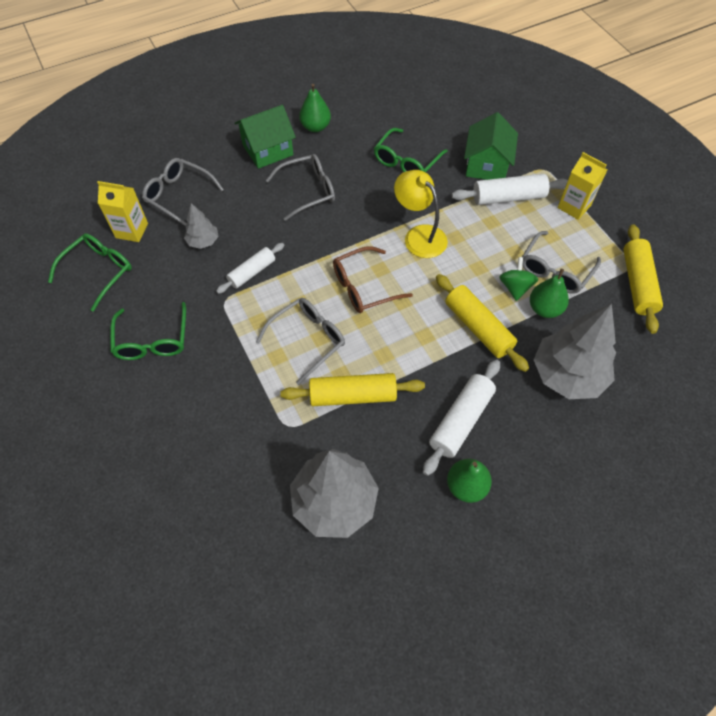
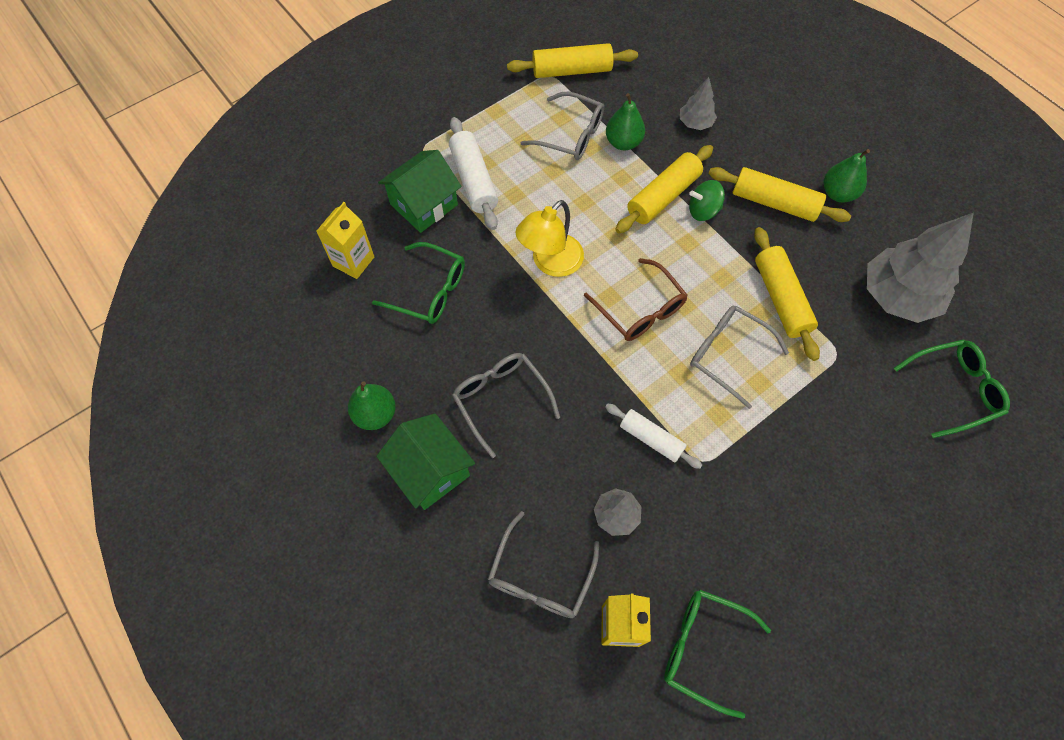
camera: 100 degrees left, 5 degrees up
green glasses [110,302,186,360] -> green glasses moved to [894,340,1010,438]
white rolling pin [423,360,500,476] -> yellow rolling pin [708,167,851,222]
green house [464,112,518,180] -> green house turned 45 degrees counterclockwise [378,150,462,233]
green spinning top [499,257,538,301] -> green spinning top moved to [689,180,725,221]
grey tree [534,304,616,399] -> grey tree [680,77,717,130], size x0.49
yellow carton [557,152,607,220] -> yellow carton moved to [316,202,374,279]

